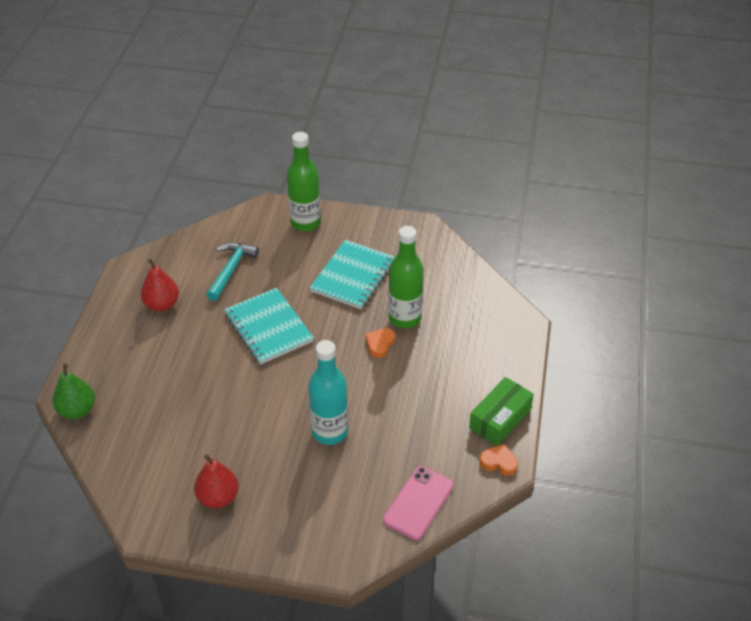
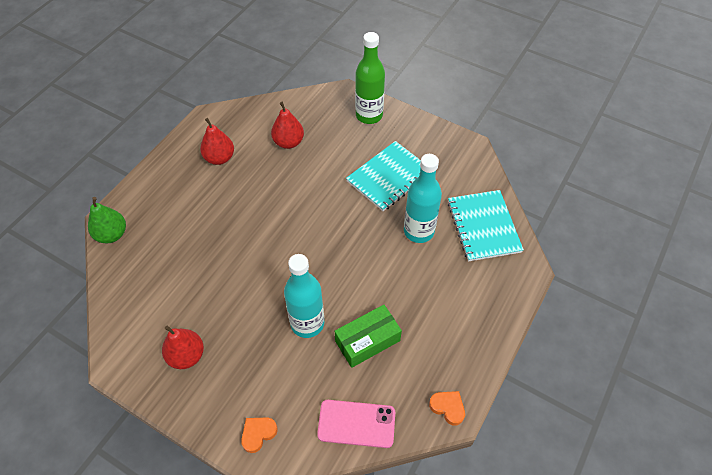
camera: 20 degrees right, 10 degrees up
turquoise hammer [206,242,259,301] -> red pear [271,102,304,149]
turquoise notebook [224,288,314,365] -> turquoise notebook moved to [448,190,524,261]
orange heart [365,328,395,358] -> orange heart moved to [241,417,278,453]
pink phone [383,466,454,540] -> pink phone turned 45 degrees clockwise [317,400,395,448]
green bottle [388,226,424,328] -> turquoise bottle [404,154,442,243]
green box [469,377,534,446] -> green box moved to [335,305,402,368]

